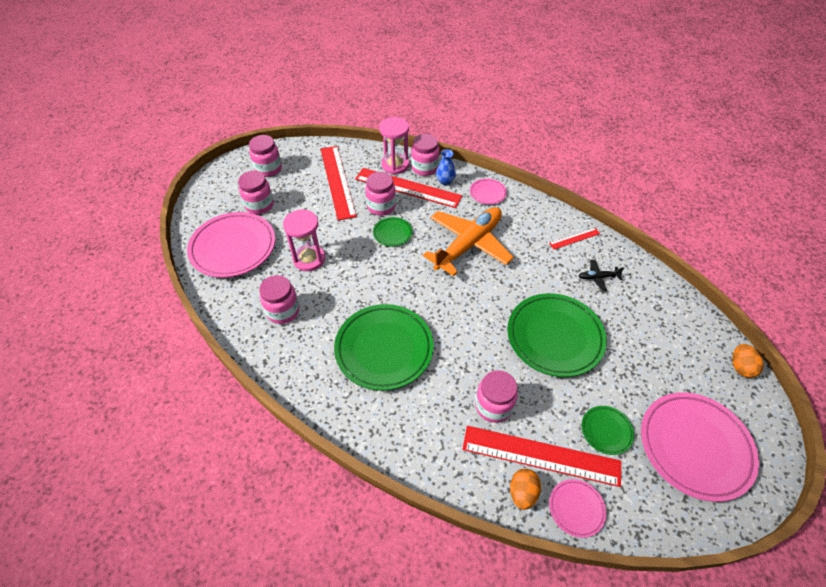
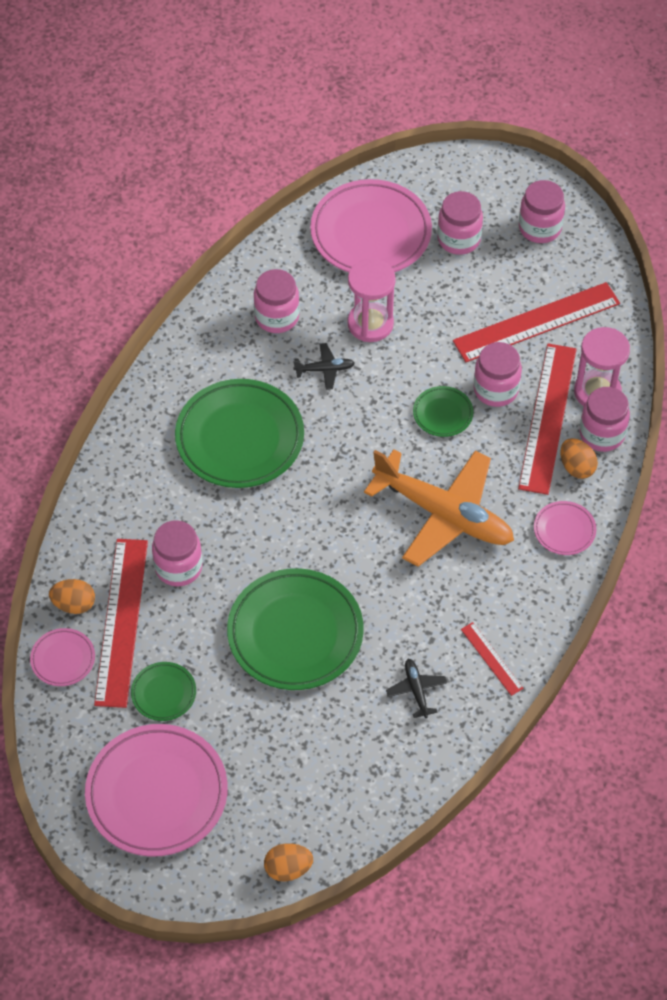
camera: 80 degrees right, 5 degrees up
blue vase [436,149,456,185] -> orange egg [560,438,598,479]
none -> black plane [293,343,355,390]

